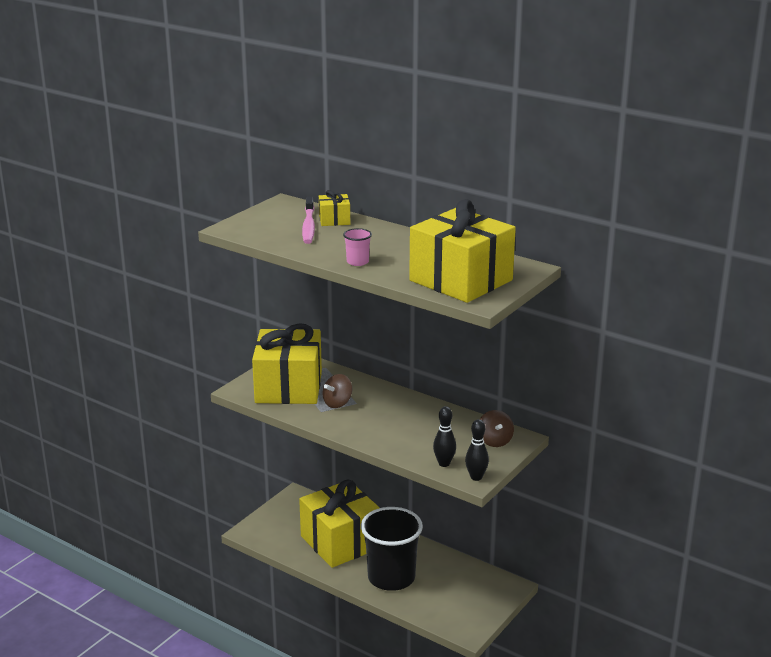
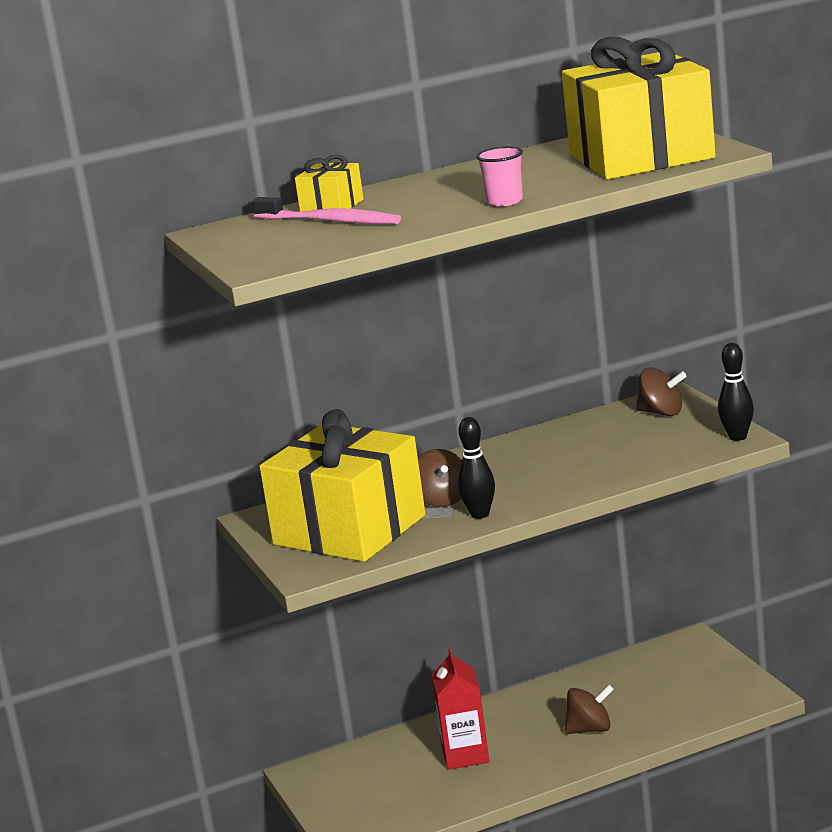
camera: 55 degrees left, 5 degrees down
yellow gift [299,480,380,568] -> red carton [432,648,489,770]
black cup [361,507,423,591] -> brown spinning top [564,685,614,734]
black bowling pin [433,406,456,467] -> black bowling pin moved to [458,417,495,519]

